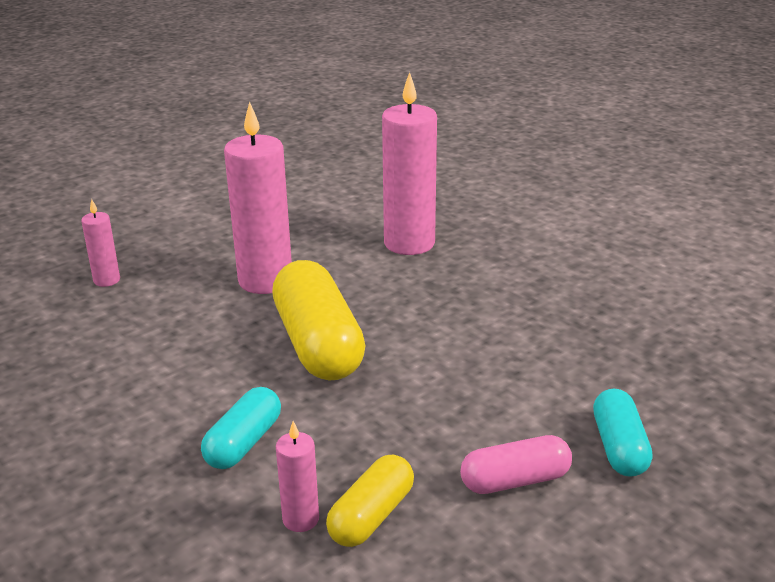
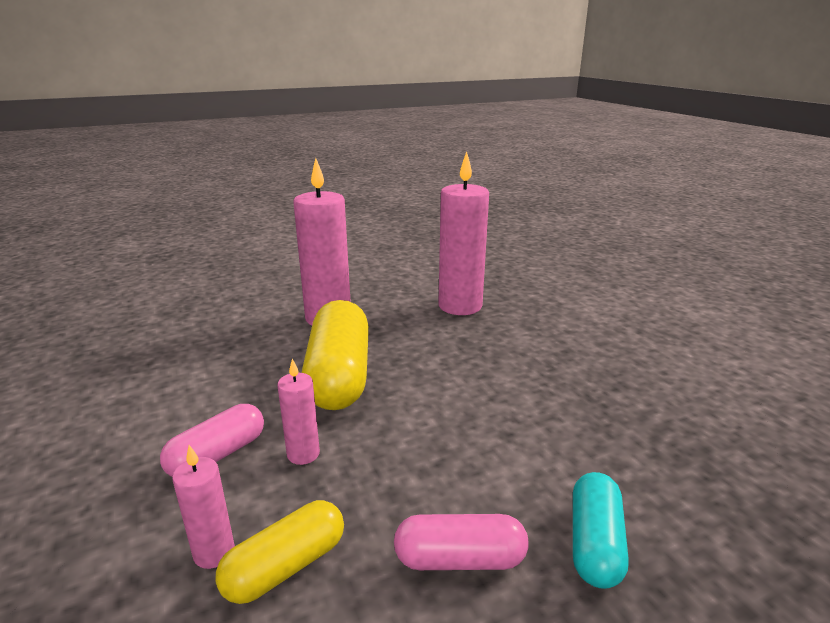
camera: 15 degrees right, 5 degrees down
pink candle [81,199,120,287] -> pink candle moved to [277,359,320,465]
turquoise capsule [201,387,281,469] -> pink capsule [160,404,264,477]

